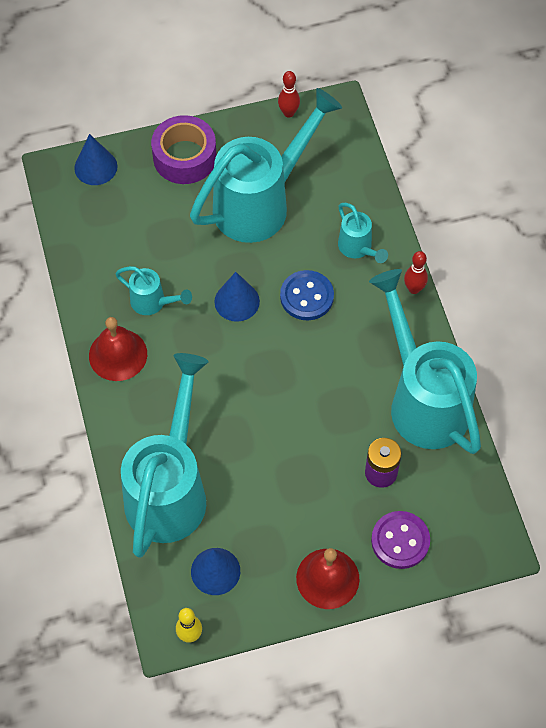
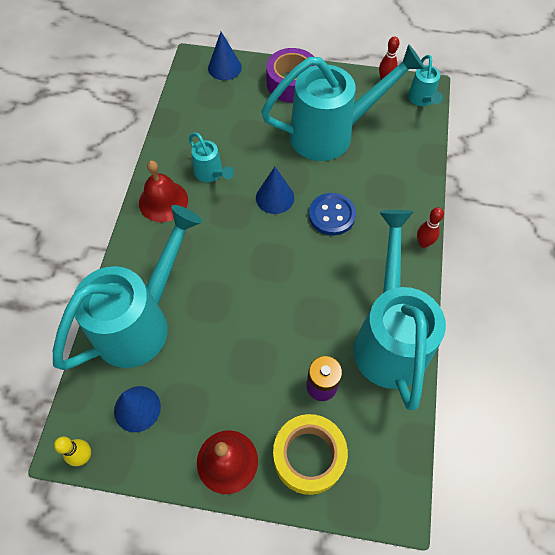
camera: 25 degrees right, 0 degrees up
turquoise watering can [338,203,388,263] -> turquoise watering can moved to [408,55,443,106]
purple button [371,511,430,569] -> yellow tape [273,414,348,495]

